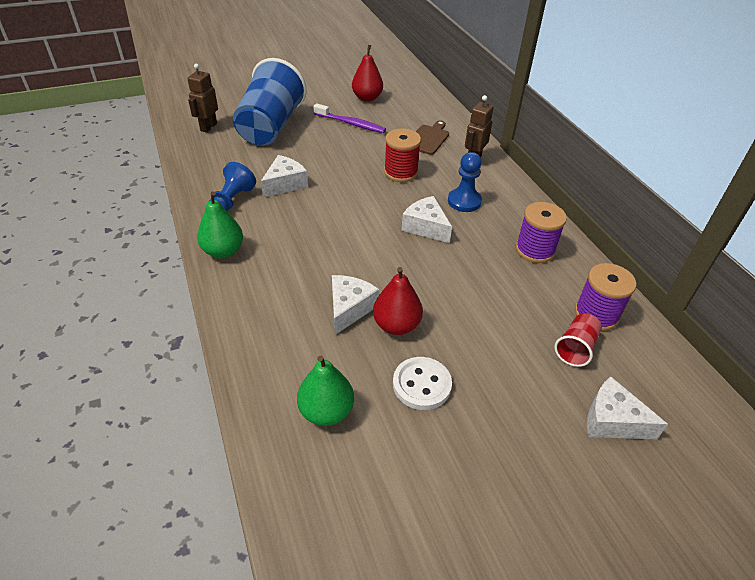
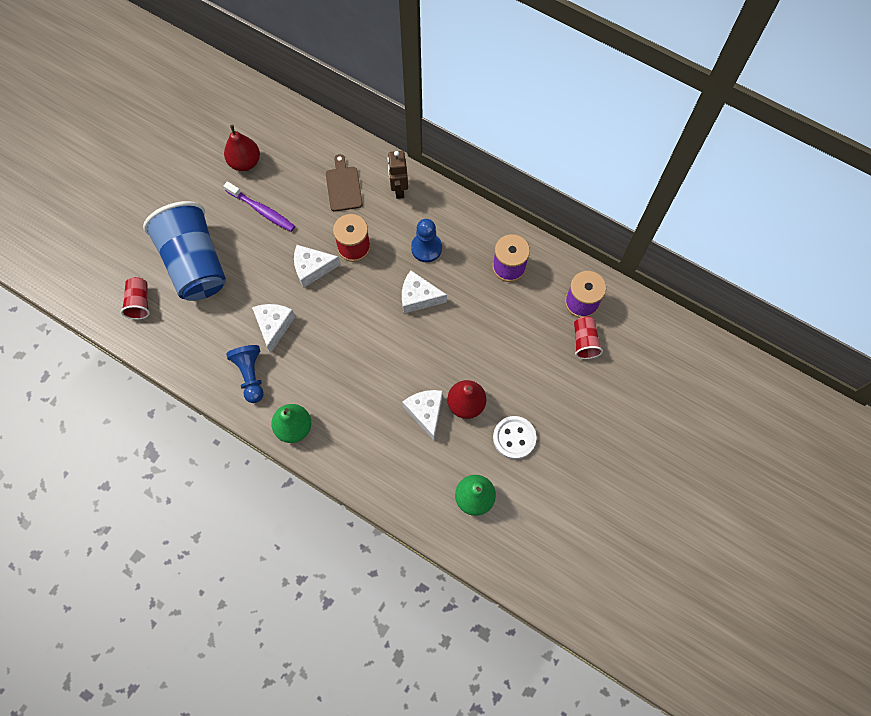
camera: 35 degrees left, 25 degrees up
brown robot [187,64,218,133] -> red cup [121,277,150,319]
purple toothbrush [313,103,386,133] -> purple toothbrush turned 45 degrees clockwise [224,181,295,232]
white cheese [587,376,668,439] -> white cheese moved to [294,245,341,288]

